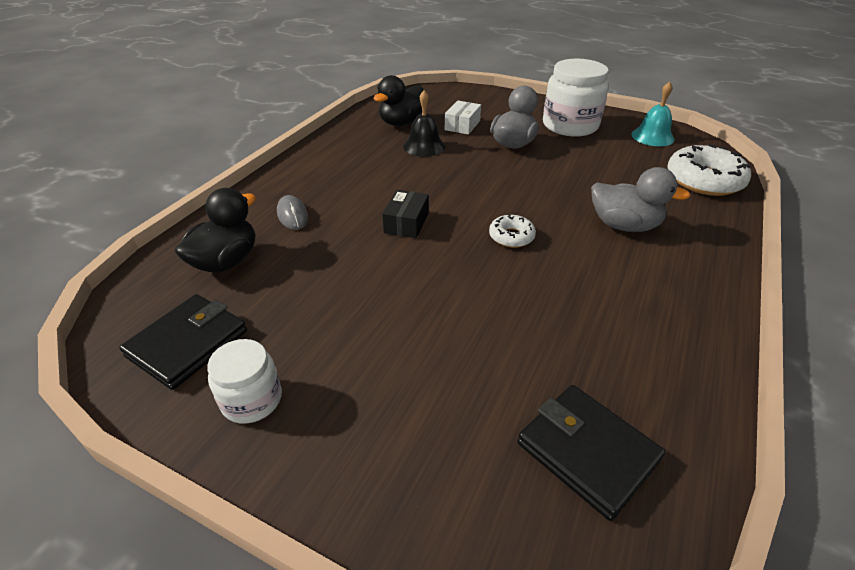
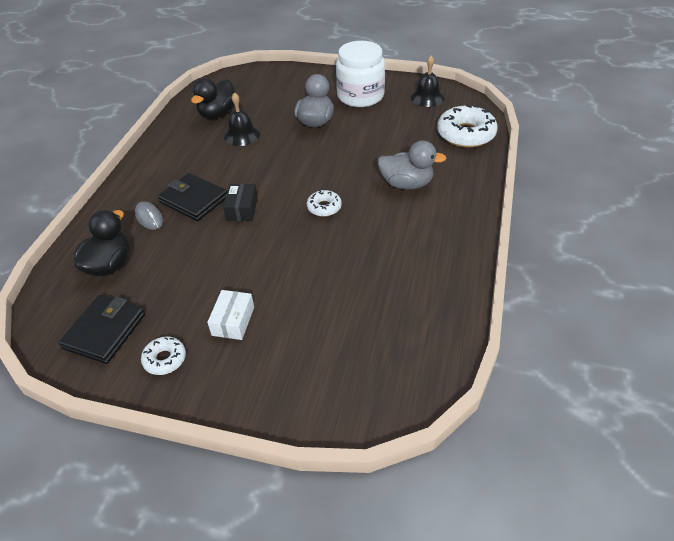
camera: 10 degrees left, 5 degrees up
white jar [207,339,282,424] -> white donut [141,336,186,375]
white box [445,100,481,135] -> white box moved to [207,290,254,340]
black wallet [517,385,665,521] -> black wallet moved to [158,173,227,221]
turquoise bell [631,82,674,146] -> black bell [411,55,444,107]

